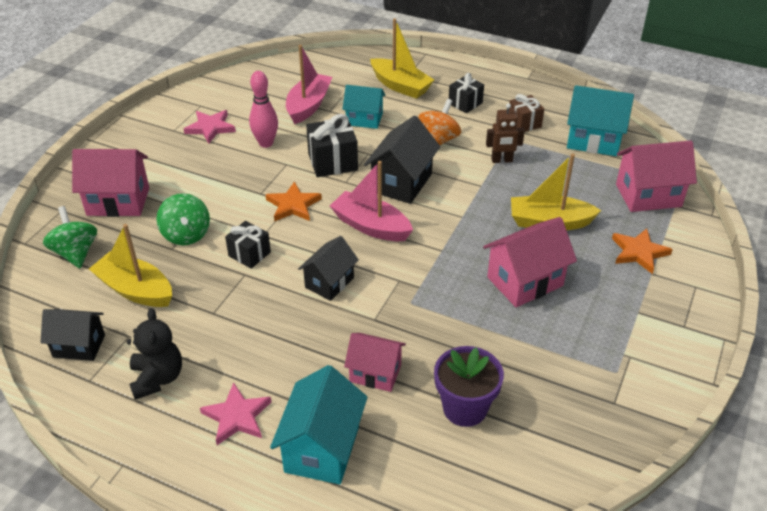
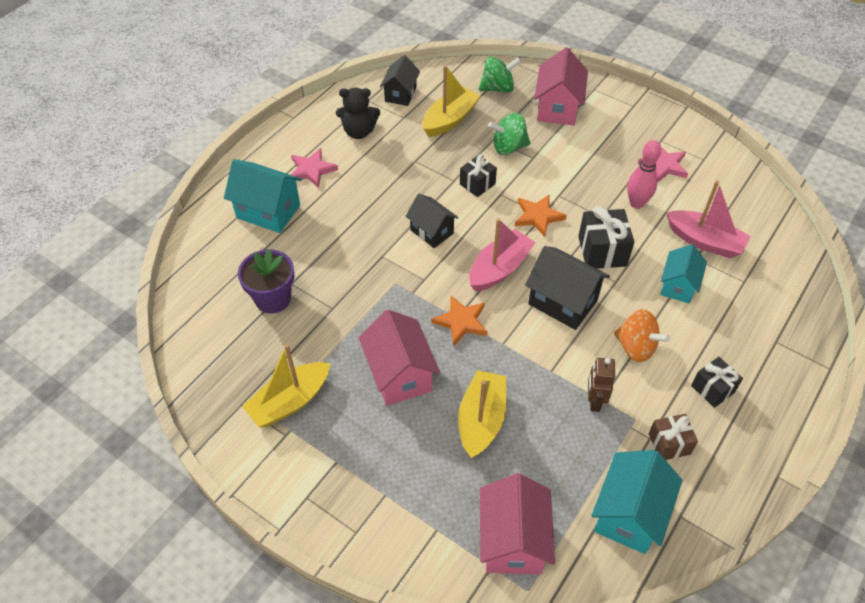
camera: 100 degrees right, 10 degrees up
pink house [344,333,406,392] -> none
yellow boat [370,18,434,99] -> yellow boat moved to [242,344,330,427]
orange star [612,228,673,274] -> orange star moved to [431,296,488,346]

